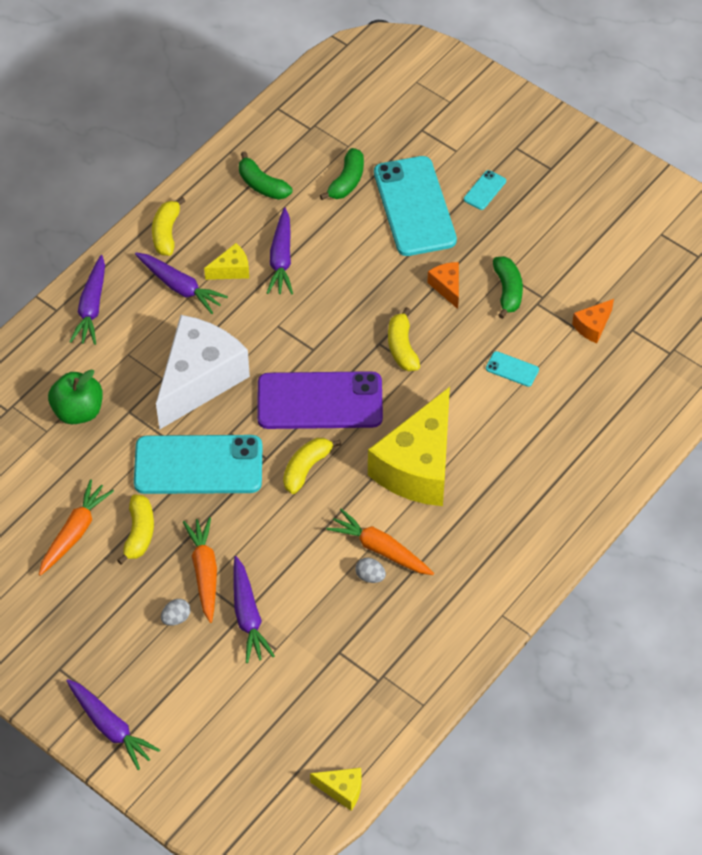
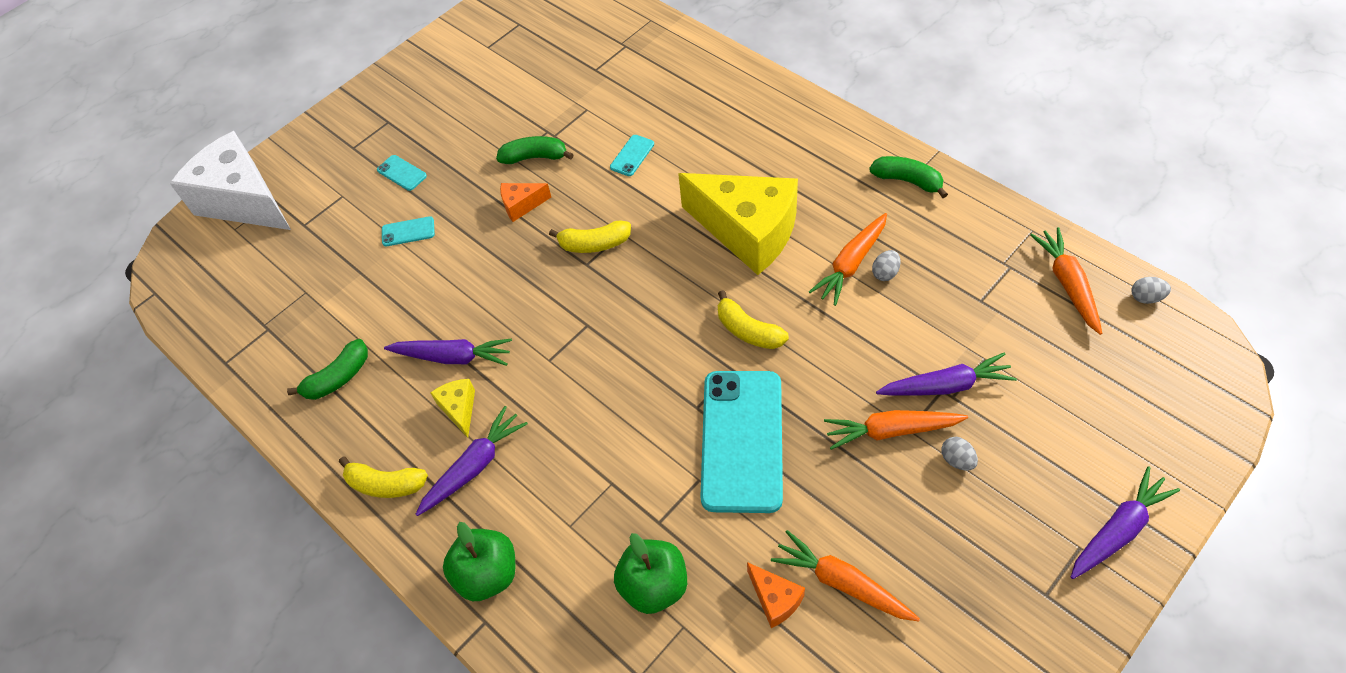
camera: 80 degrees left, 0 degrees up
purple carrot [69,255,105,345] -> green apple [443,522,515,601]
yellow banana [117,494,154,565] -> none
white cheese [156,315,250,430] -> white cheese moved to [170,131,291,230]
purple phone [257,371,383,429] -> none
yellow cheese [310,768,361,811] -> grey egg [1131,277,1171,304]
green banana [320,148,364,200] -> green banana moved to [869,156,948,198]
turquoise phone [374,156,457,256] -> turquoise phone [382,216,435,246], size x0.40
orange cheese [572,299,614,343] -> orange cheese moved to [747,562,805,628]
none -> orange carrot [1030,227,1102,335]

